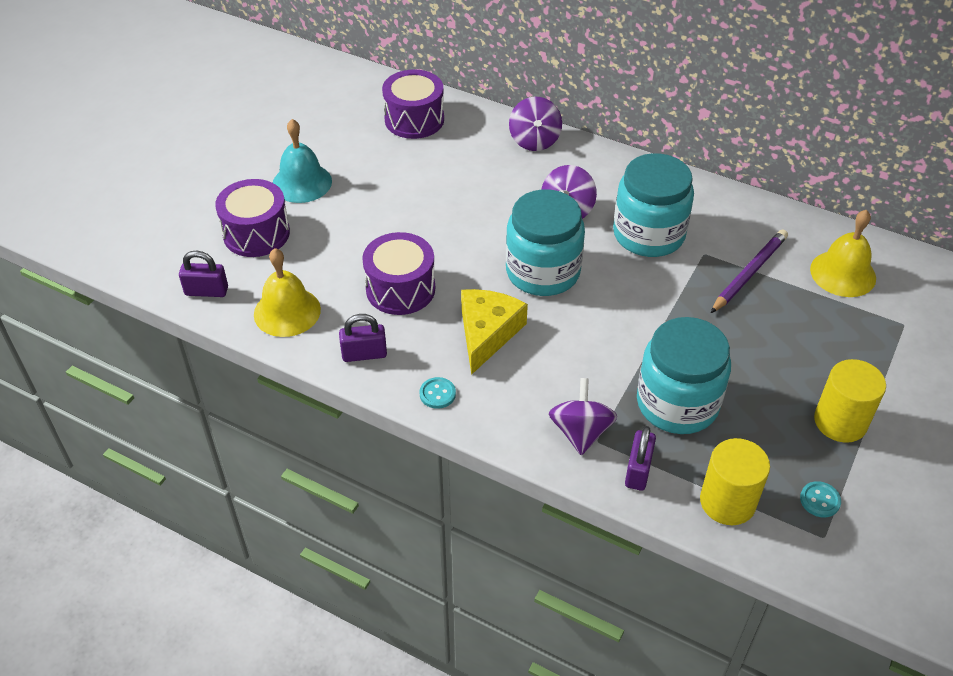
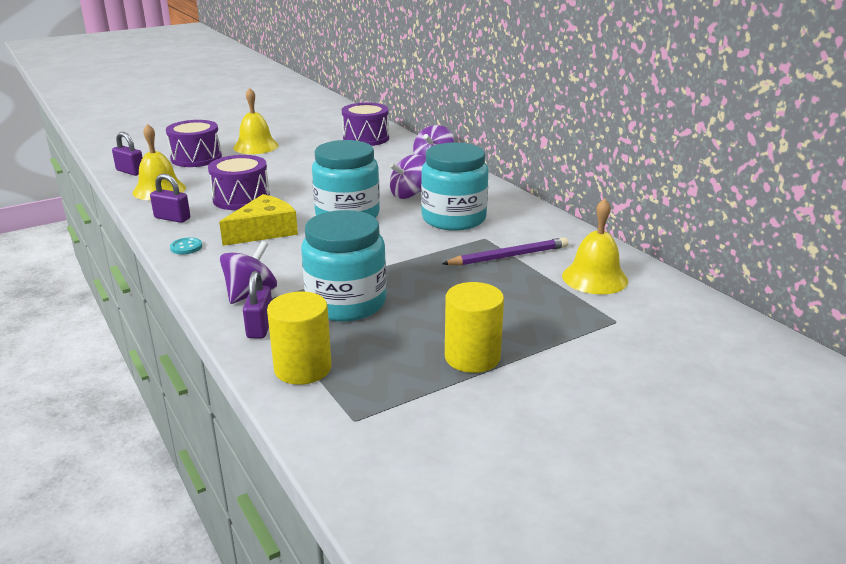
camera: 30 degrees right, 20 degrees down
turquoise bell [273,119,332,203] -> yellow bell [233,88,279,154]
purple padlock [625,426,656,491] -> purple padlock turned 45 degrees counterclockwise [243,271,272,338]
turquoise button [800,481,841,517] -> none

